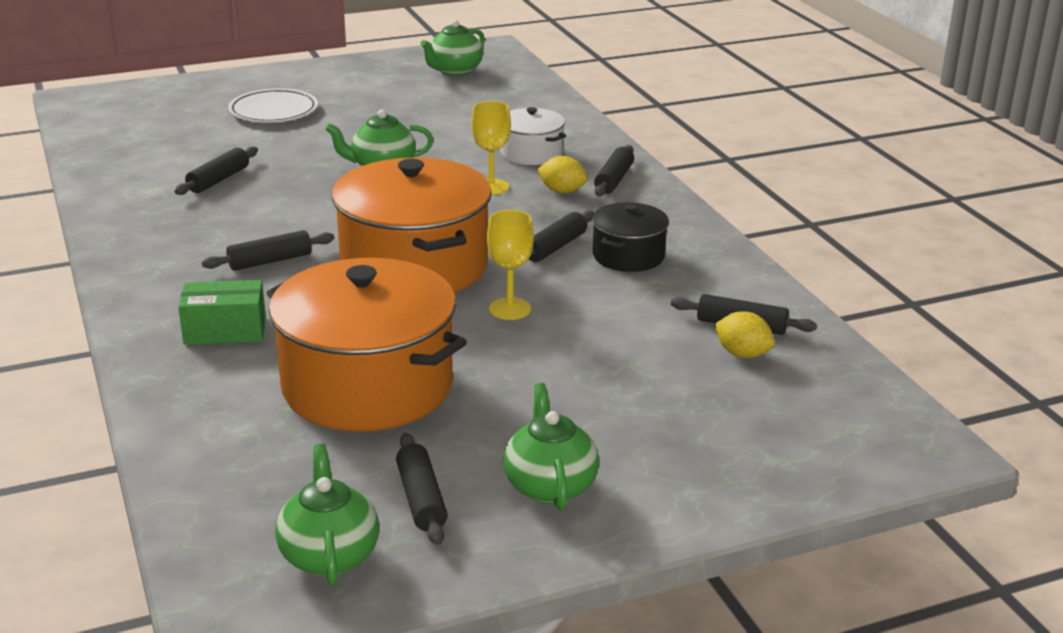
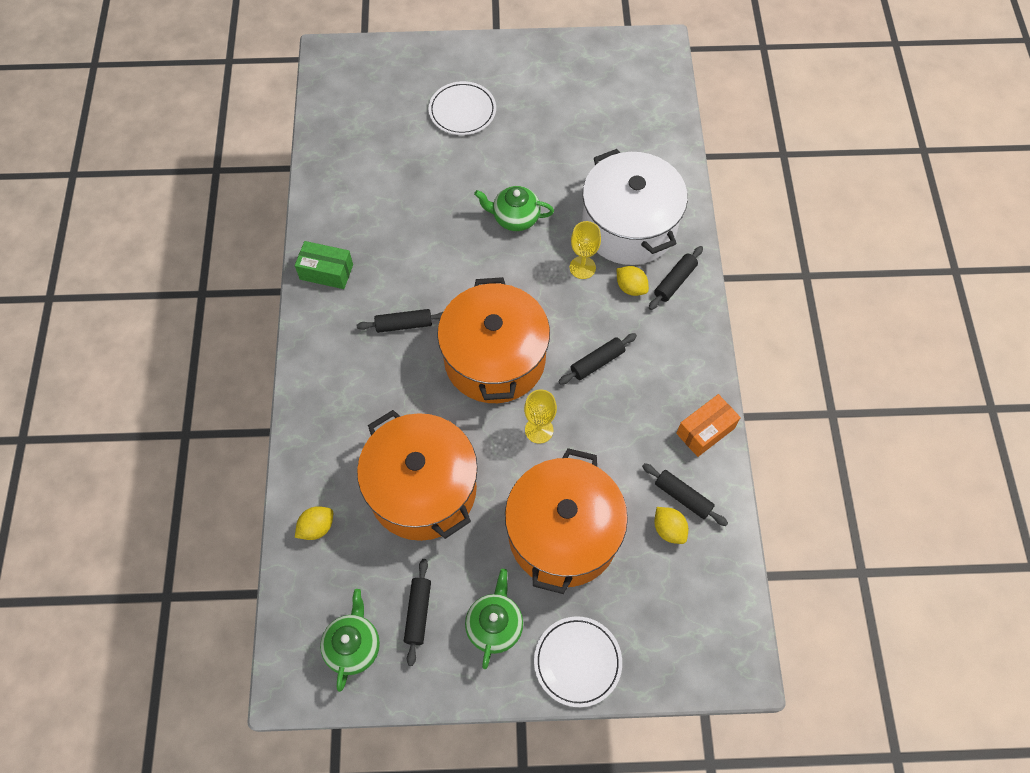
camera: 20 degrees right, 35 degrees up
black rolling pin [175,146,258,195] -> none
green box [178,280,266,345] -> green box moved to [295,241,353,289]
green teapot [420,20,485,76] -> none
white pot [500,107,566,165] -> white pot [582,149,688,265], size x2.00
black pot [592,202,669,272] -> none
none -> yellow lemon [295,506,333,540]
none -> orange pot [505,448,628,594]
none -> white plate [534,616,622,707]
none -> orange box [676,394,741,457]

